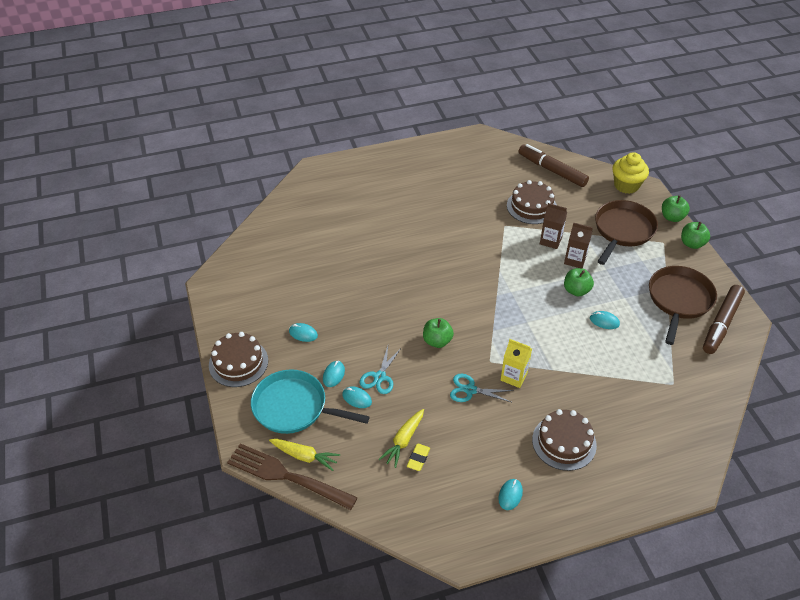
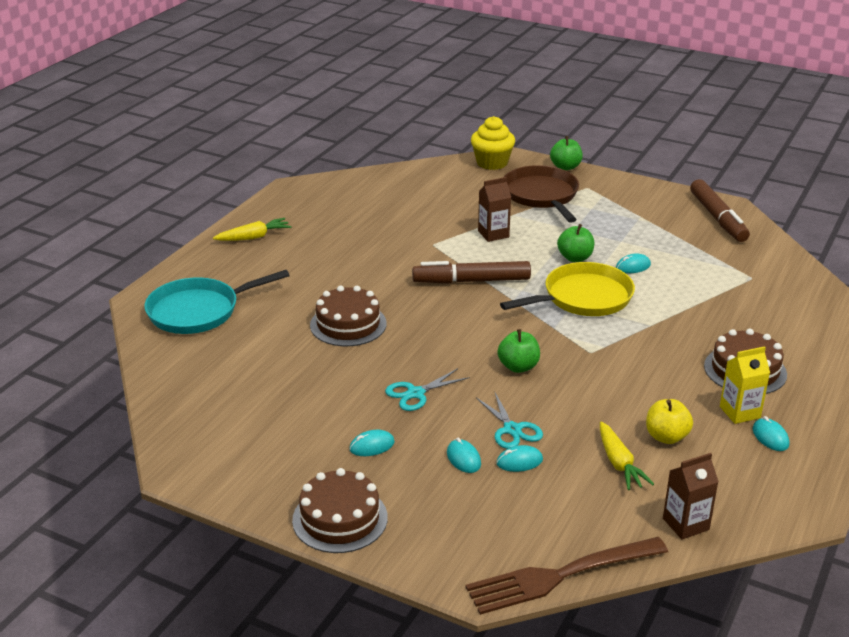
camera: 45 degrees left, 15 degrees down
turquoise pan [251,369,370,434] -> turquoise pan moved to [145,270,290,334]
yellow carrot [269,439,340,471] -> yellow carrot moved to [213,218,292,241]
yellow eraser [407,444,430,471] -> none
turquoise scissors [450,374,514,402] -> turquoise scissors moved to [385,368,470,411]
yellow carton [501,339,532,388] -> yellow carton moved to [720,346,770,424]
brown cake [507,180,557,224] -> brown cake moved to [310,286,386,346]
brown marker [518,144,589,187] -> brown marker moved to [412,261,531,284]
brown carton [564,223,593,268] -> brown carton moved to [663,453,719,539]
brown pan [649,266,717,345] -> none
green apple [681,222,710,249] -> none
none -> yellow pan [500,262,635,316]
none -> yellow apple [646,399,693,444]

